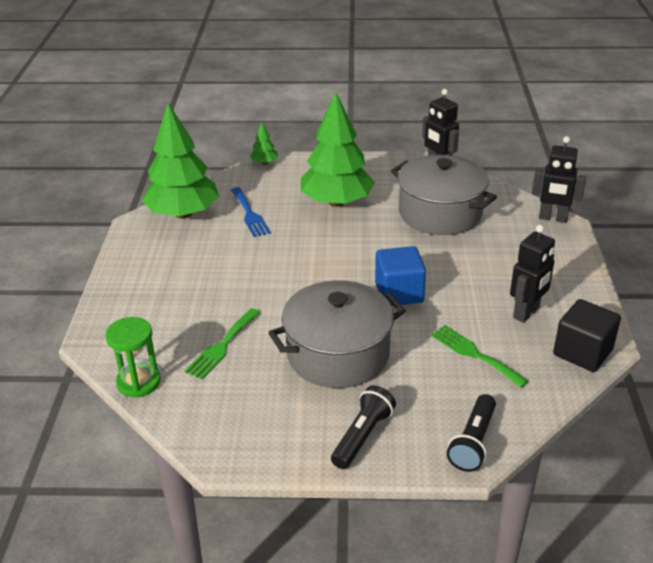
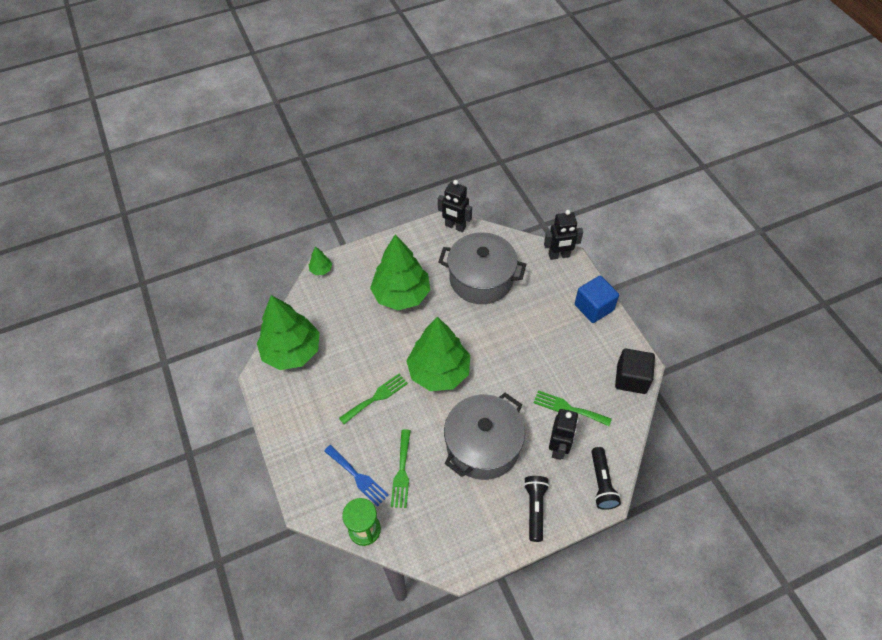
camera: 25 degrees left, 20 degrees up
blue fork [231,187,271,237] -> blue fork moved to [324,445,389,506]
blue cube [375,246,426,306] -> blue cube moved to [575,276,619,323]
black robot [510,225,555,323] -> black robot moved to [549,409,578,460]
none -> green fork [339,374,408,424]
none -> green tree [406,317,470,391]

